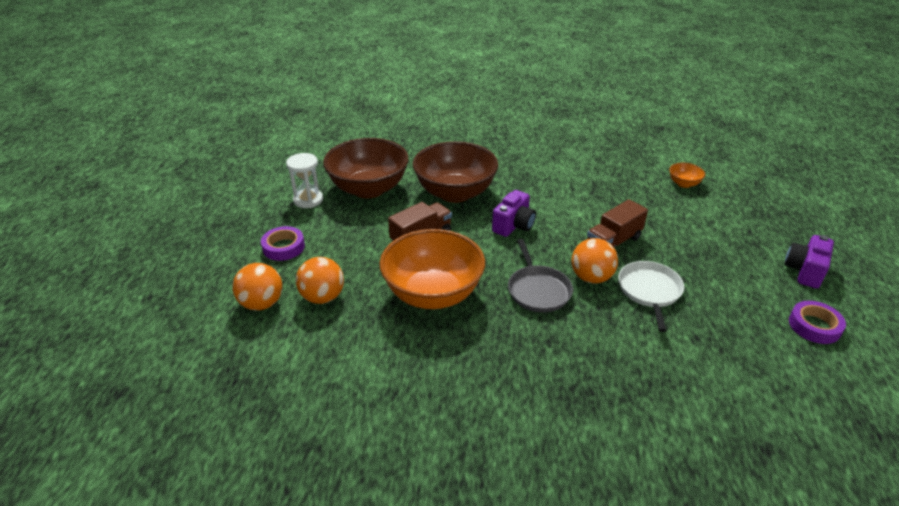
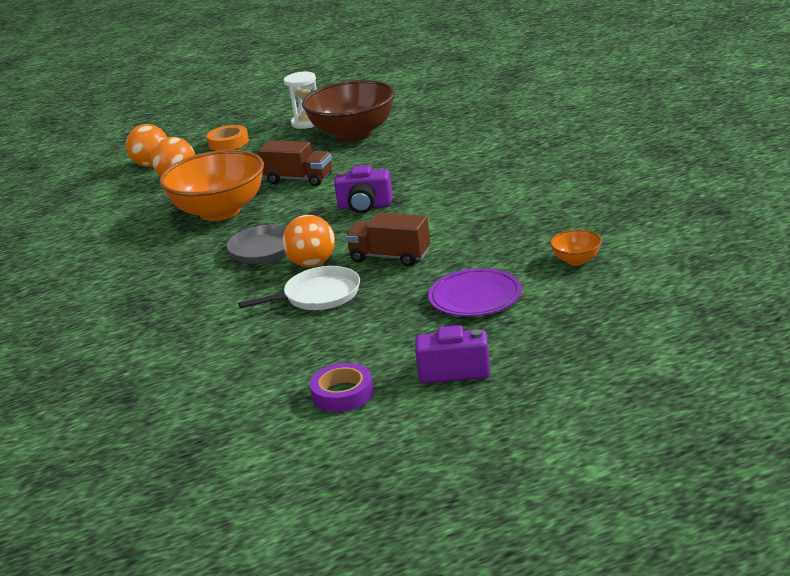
camera: 65 degrees right, 10 degrees down
purple tape [261,226,305,261] -> orange tape [207,125,249,151]
brown bowl [413,141,498,203] -> none
none -> purple plate [428,268,522,316]

